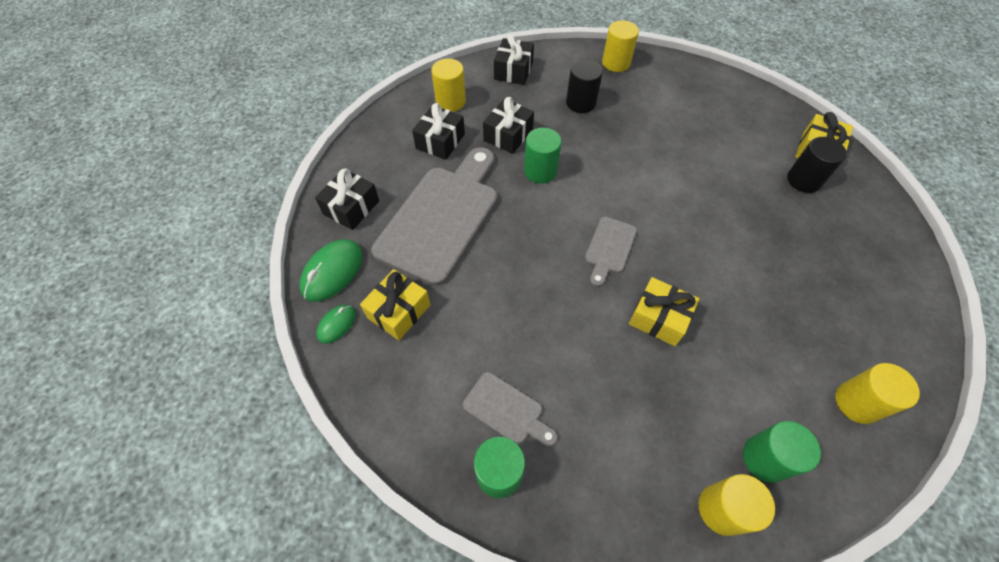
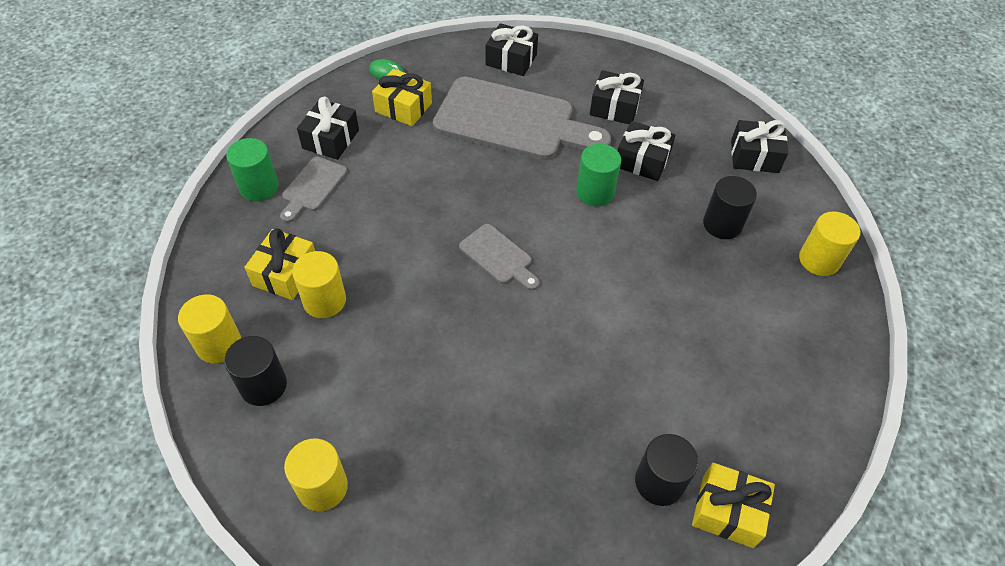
camera: 80 degrees right, 5 degrees down
green mouse [299,239,362,302] -> none
yellow cylinder [431,59,466,112] -> yellow cylinder moved to [292,251,346,318]
grey cutting board [585,217,637,287] -> grey cutting board turned 150 degrees counterclockwise [459,224,540,291]
yellow gift [629,277,699,346] -> yellow gift moved to [244,228,315,300]
green cylinder [743,421,821,483] -> black cylinder [224,336,287,406]
none -> black gift [297,97,359,160]

